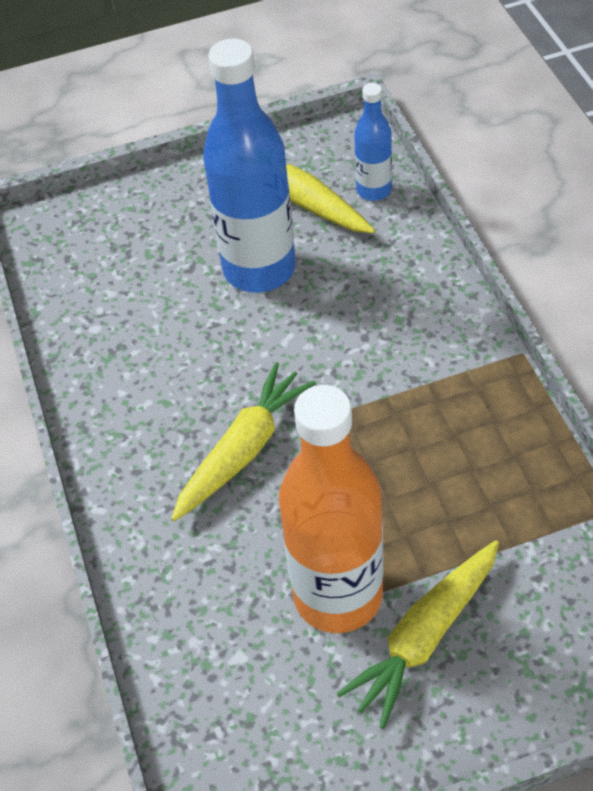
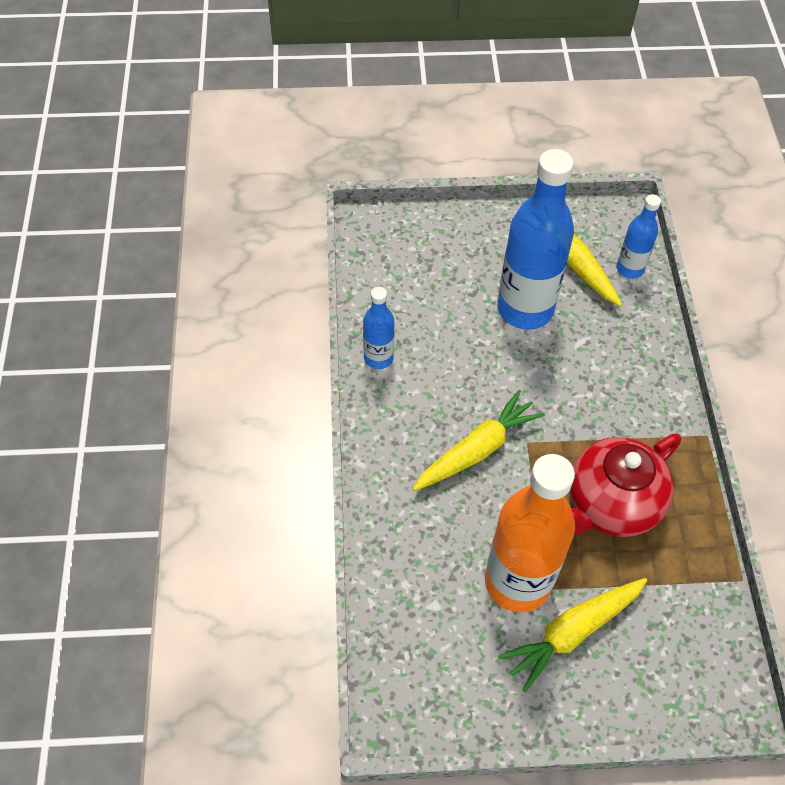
camera: 10 degrees right, 5 degrees up
none -> blue bottle [363,287,394,369]
none -> red teapot [570,434,681,537]

